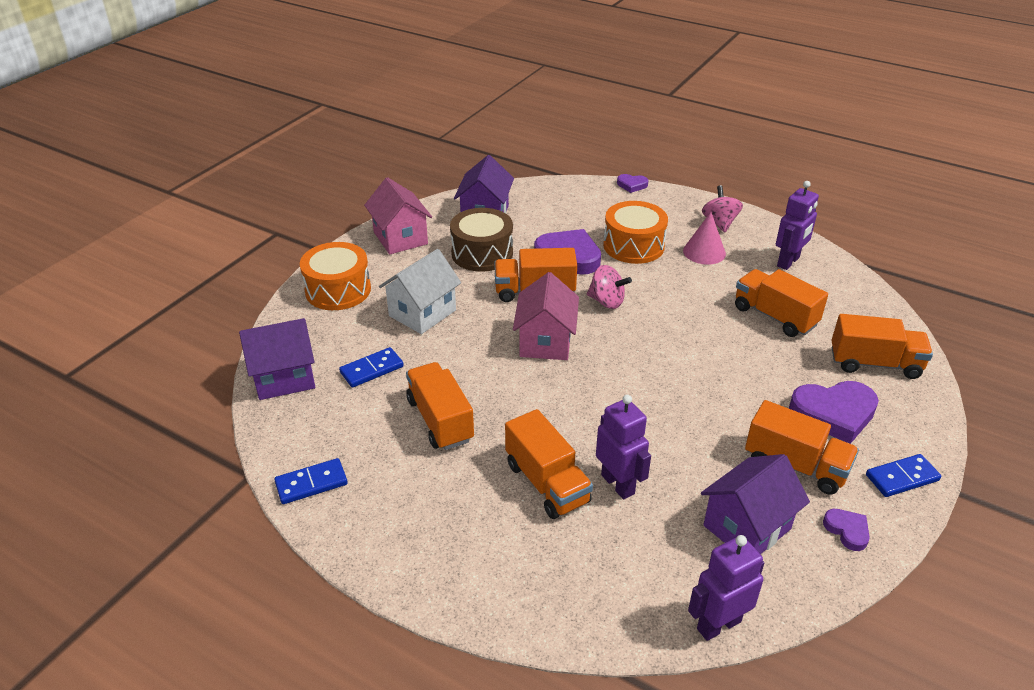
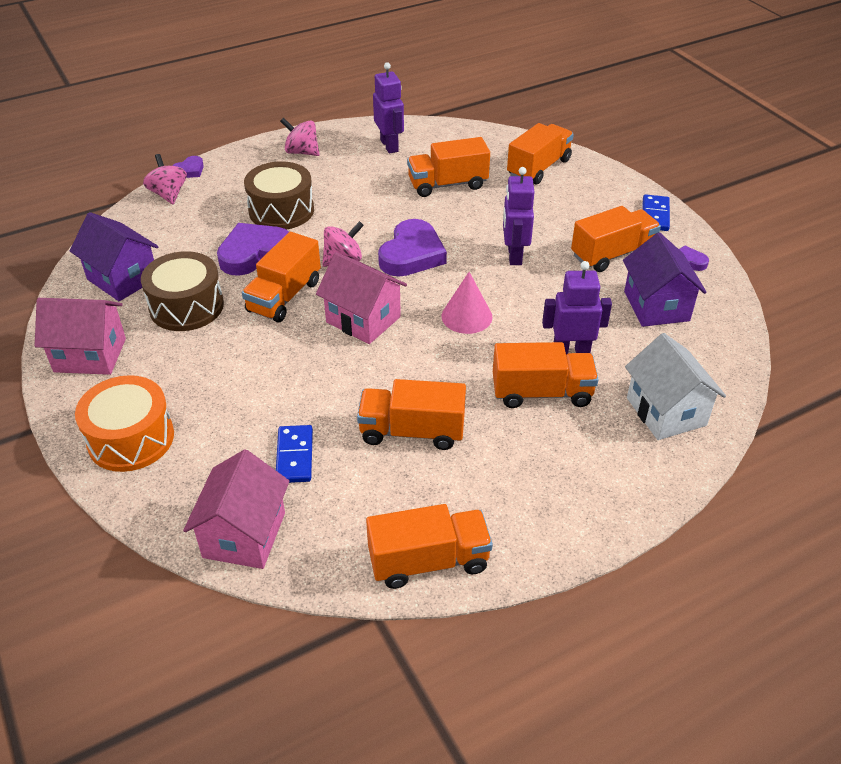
camera: 60 degrees left, 5 degrees up
purple house [239,318,315,400] -> pink house [183,449,289,569]
blue domino [274,458,348,504] -> orange truck [366,504,493,589]
white house [379,249,461,334] -> white house moved to [625,333,726,440]
orange drum [603,201,668,264] -> brown drum [244,161,314,230]
pink cone [683,212,726,265] -> pink cone moved to [442,272,493,334]
purple robot [688,535,764,641] -> purple robot moved to [503,167,534,265]
purple heart [789,381,879,444] -> purple heart moved to [378,219,447,277]
none -> pink spinning top [143,154,187,204]

